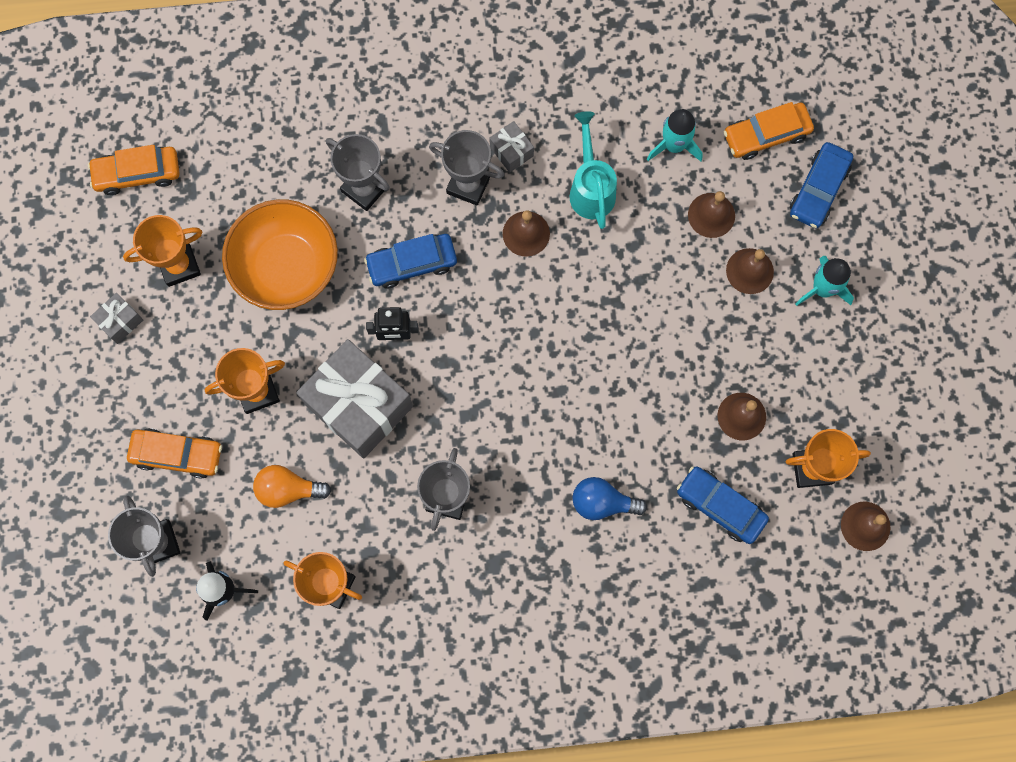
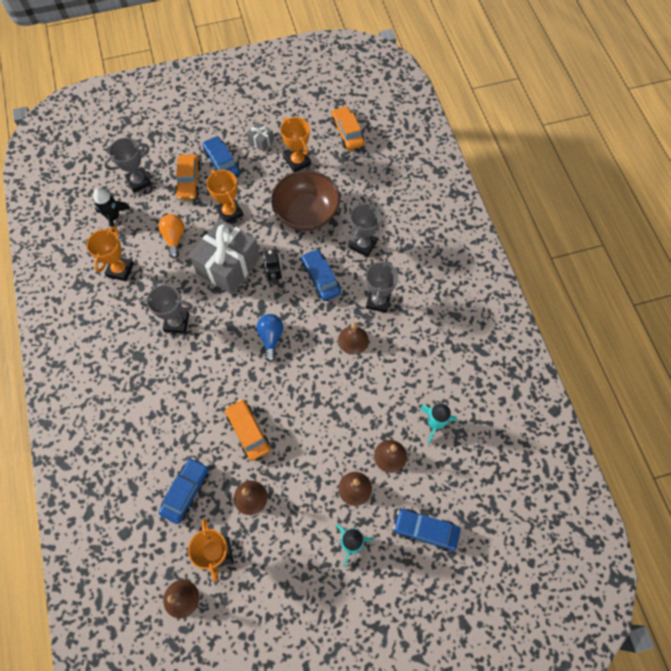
camera: 80 degrees right, 10 degrees down
orange bowl [222,199,338,310] -> brown bowl [271,170,340,231]
grey gift [489,121,534,173] -> none
turquoise watering can [570,111,617,229] -> none
blue light bulb [573,477,647,520] -> blue light bulb moved to [257,314,283,362]
orange car [723,102,814,160] -> orange car moved to [225,399,270,461]
none -> blue car [202,136,240,177]

